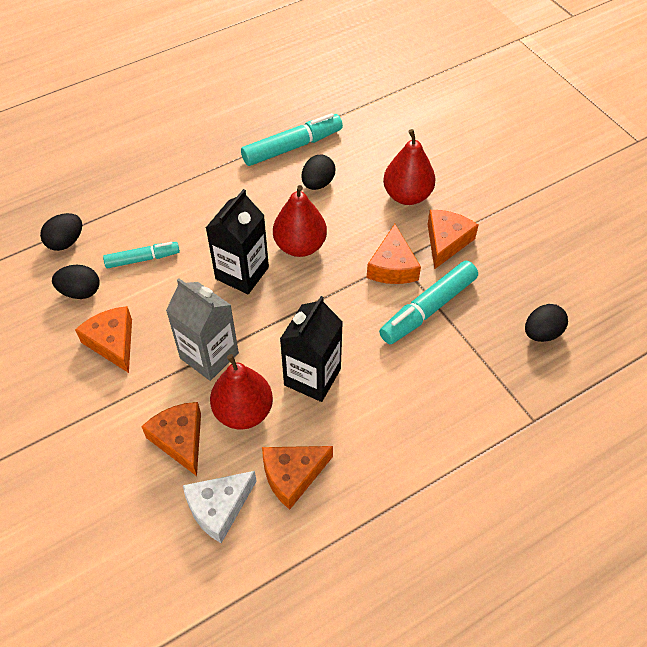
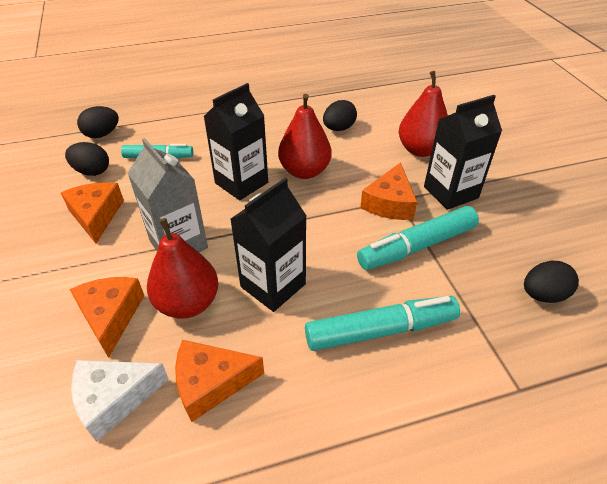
camera: 15 degrees right, 10 degrees down
turquoise marker [241,113,343,166] -> turquoise marker moved to [305,296,460,351]
orange cheese [428,210,479,269] -> black carton [424,95,502,210]

